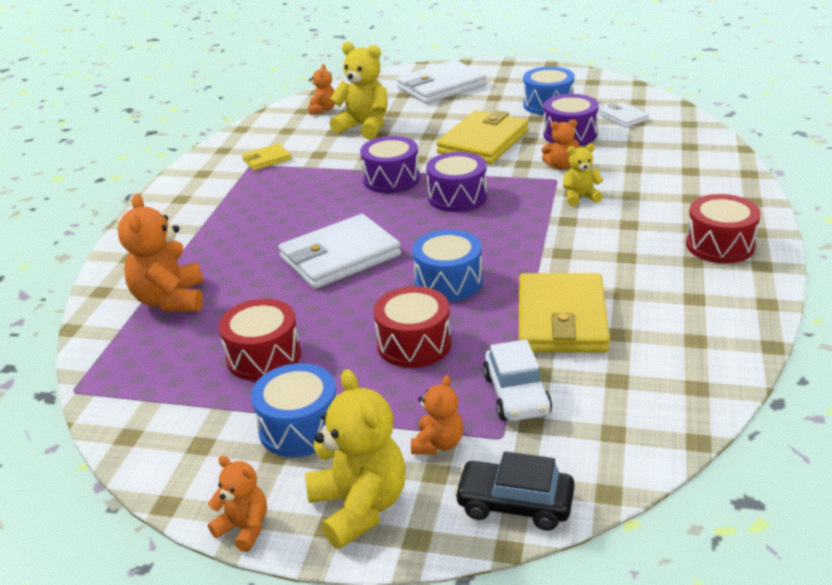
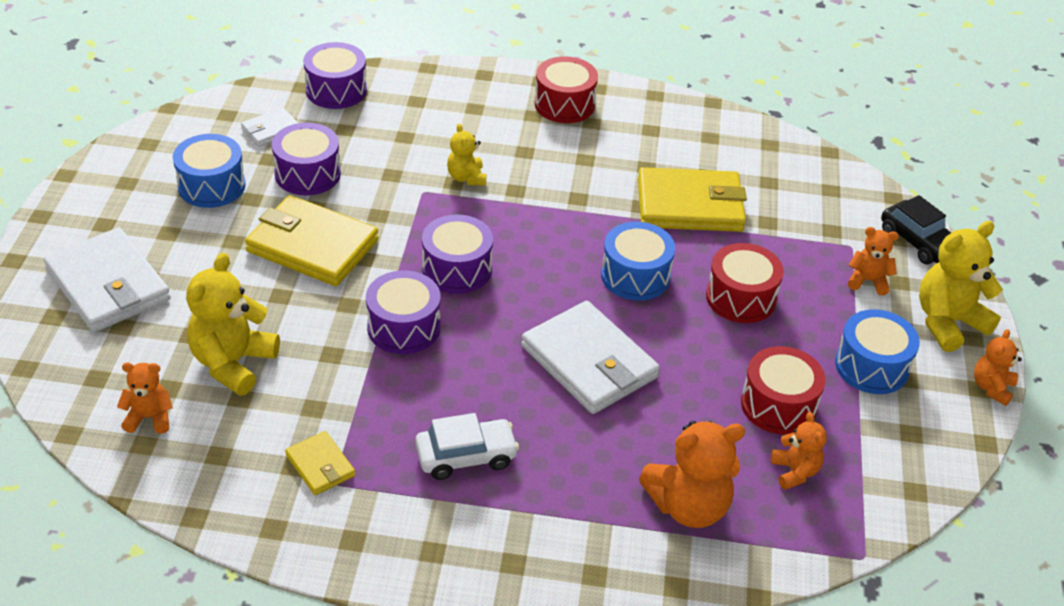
camera: 100 degrees left, 10 degrees up
black car [454,452,575,530] -> black car turned 45 degrees counterclockwise [881,195,951,265]
white car [483,339,552,421] -> white car moved to [415,413,519,480]
orange teddy bear [541,120,580,170] -> orange teddy bear moved to [771,412,827,490]
none -> purple drum [303,42,367,109]

